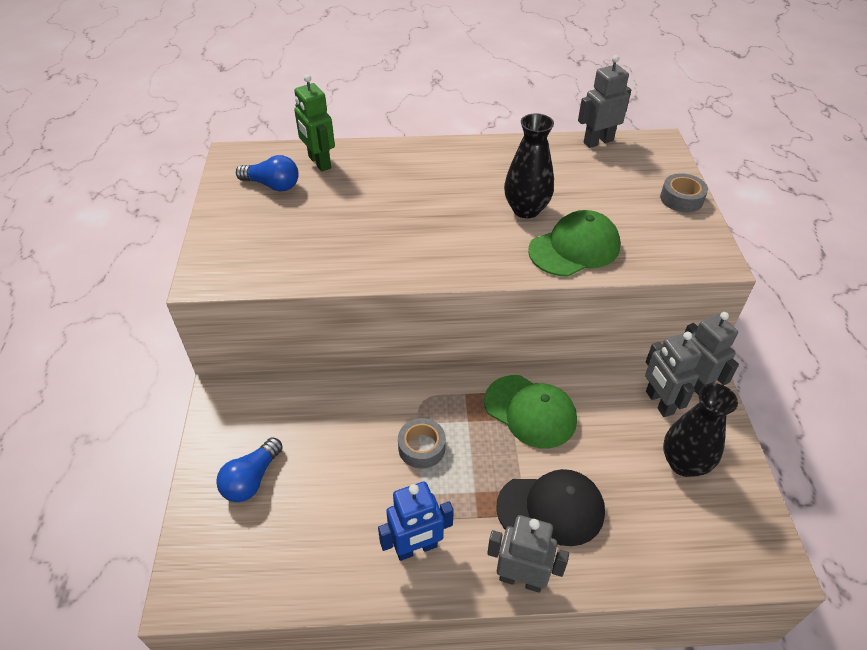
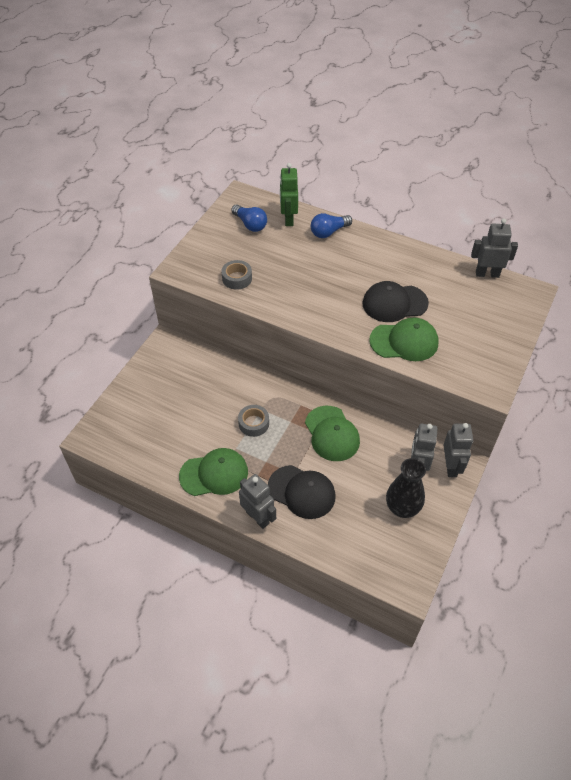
camera: 30 degrees right, 5 degrees up
blue light bulb [216,437,283,502] -> blue light bulb moved to [311,213,352,238]
blue robot [378,481,454,561] -> green cap [179,448,248,496]
black vase [504,113,554,218] -> black cap [362,281,429,322]
grey tape [660,173,708,212] -> grey tape moved to [222,260,252,290]

